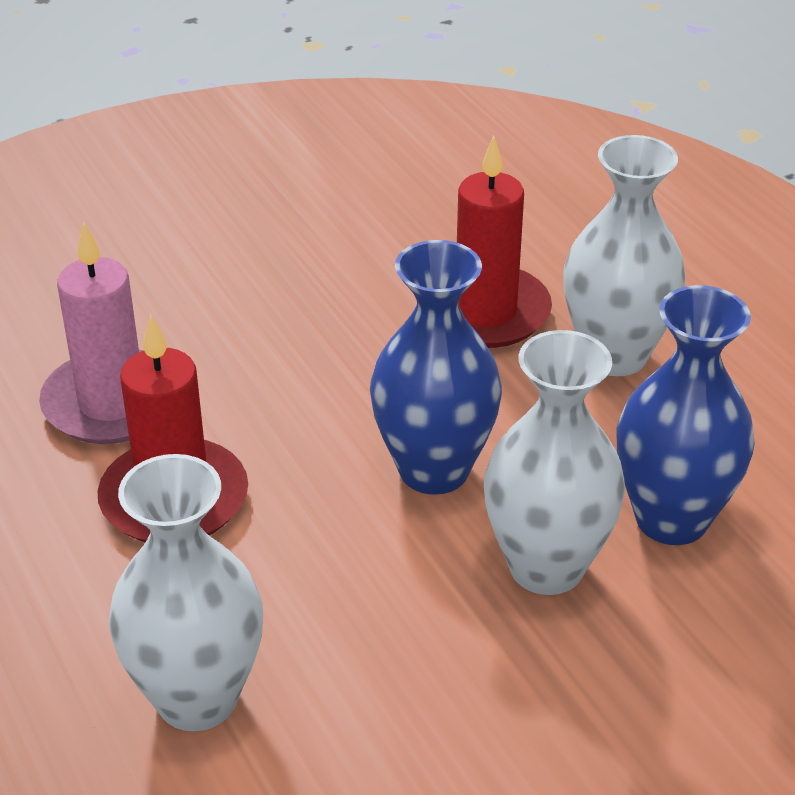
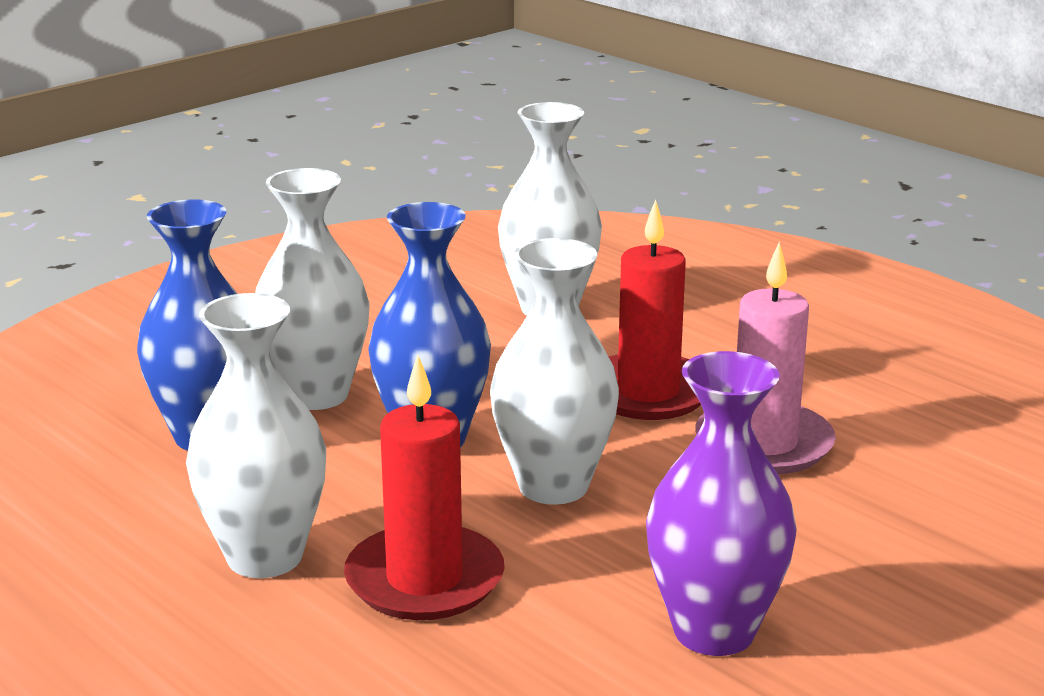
camera: 165 degrees right, 15 degrees down
none -> white vase [490,238,619,505]
none -> purple vase [646,351,797,656]

